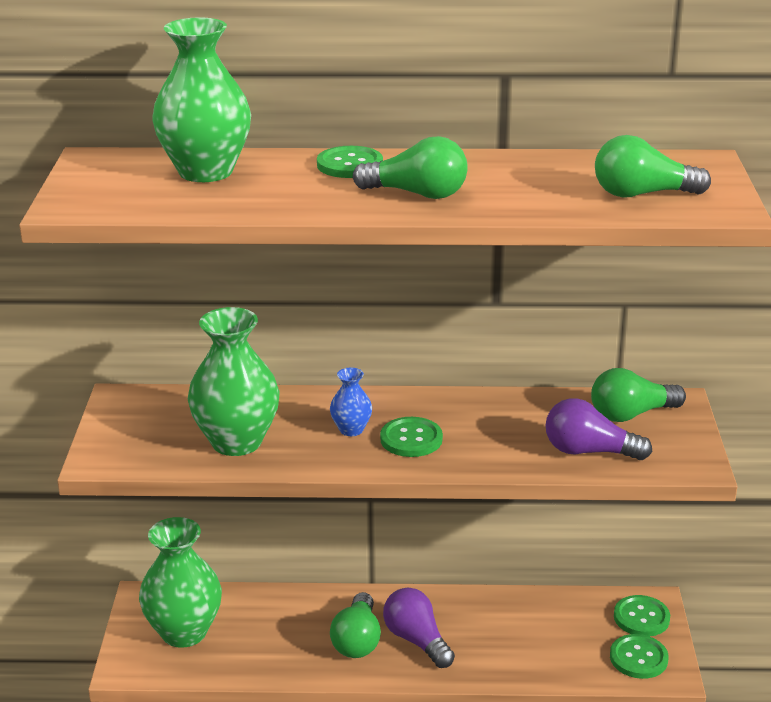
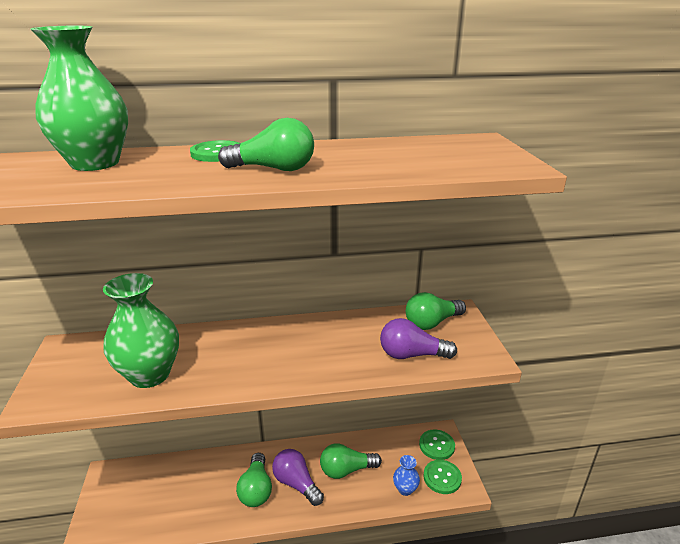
camera: 10 degrees left, 0 degrees up
green vase [139,517,222,648] -> none
blue vase [330,368,372,436] -> blue vase moved to [393,455,420,496]
green button [380,417,443,457] -> none
green light bulb [595,135,711,198] -> green light bulb moved to [320,443,382,479]

